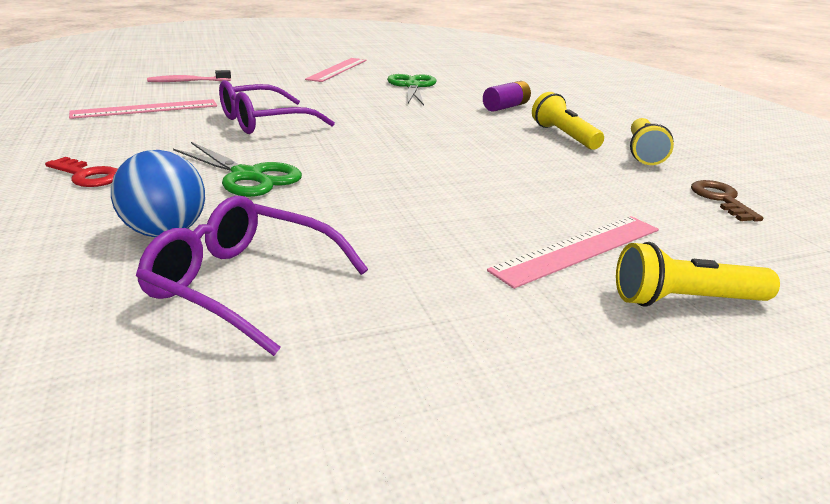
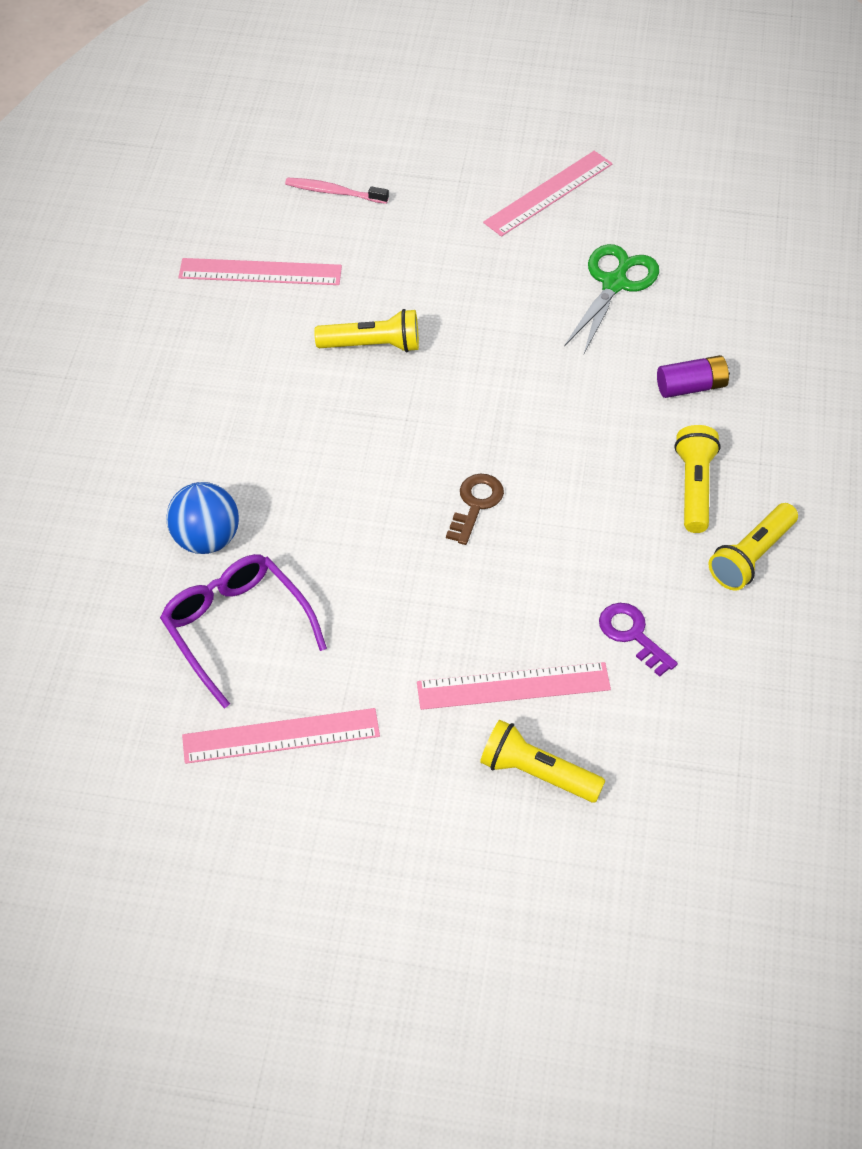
camera: 30 degrees right, 25 degrees up
red key [45,157,117,187] -> none
green scissors [173,142,302,197] -> none
purple glasses [219,80,335,134] -> yellow flashlight [314,309,419,352]
brown key [691,180,763,222] -> brown key moved to [446,473,504,545]
none -> pink ruler [182,708,380,764]
none -> purple key [599,603,678,677]

